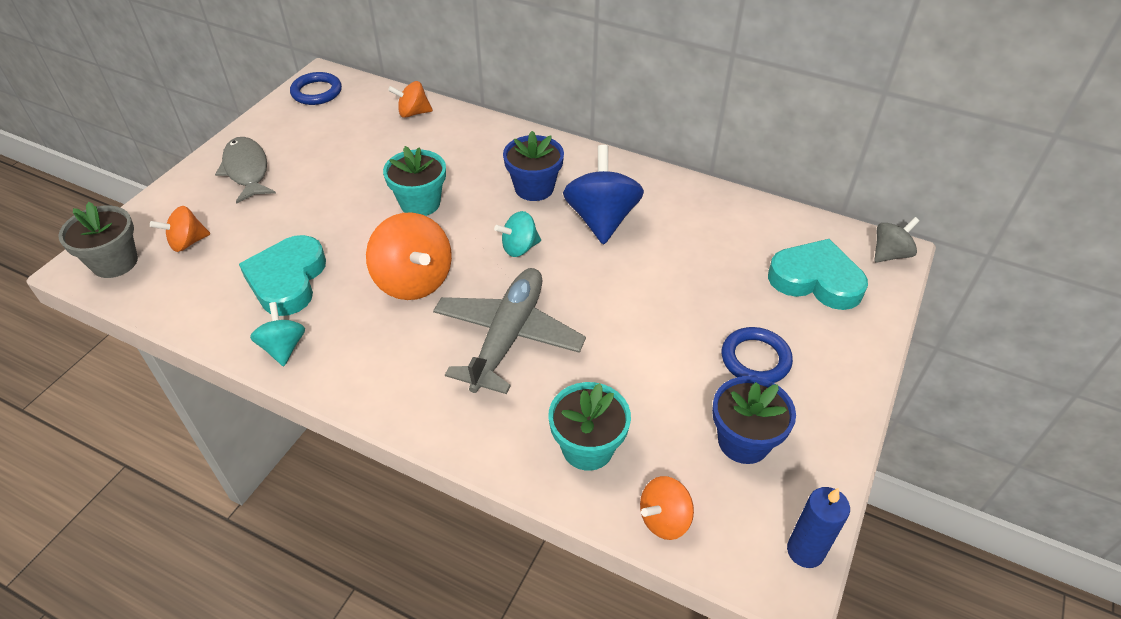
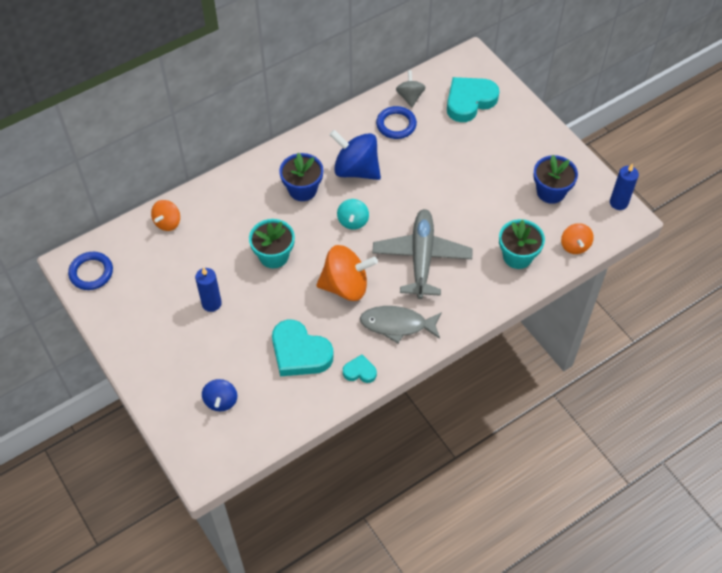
camera: 60 degrees left, 10 degrees up
grey flower pot [58,202,138,278] -> none
orange spinning top [150,206,210,252] -> blue spinning top [202,379,237,411]
grey fish [215,137,276,204] -> grey fish moved to [360,306,442,344]
turquoise spinning top [250,302,305,366] -> turquoise heart [343,355,377,383]
grey plane [433,268,586,394] -> grey plane turned 45 degrees clockwise [372,209,473,299]
blue ring [721,327,793,383] -> blue ring moved to [376,106,417,139]
grey spinning top [874,217,920,263] -> grey spinning top moved to [396,70,426,107]
none -> blue candle [195,267,222,312]

